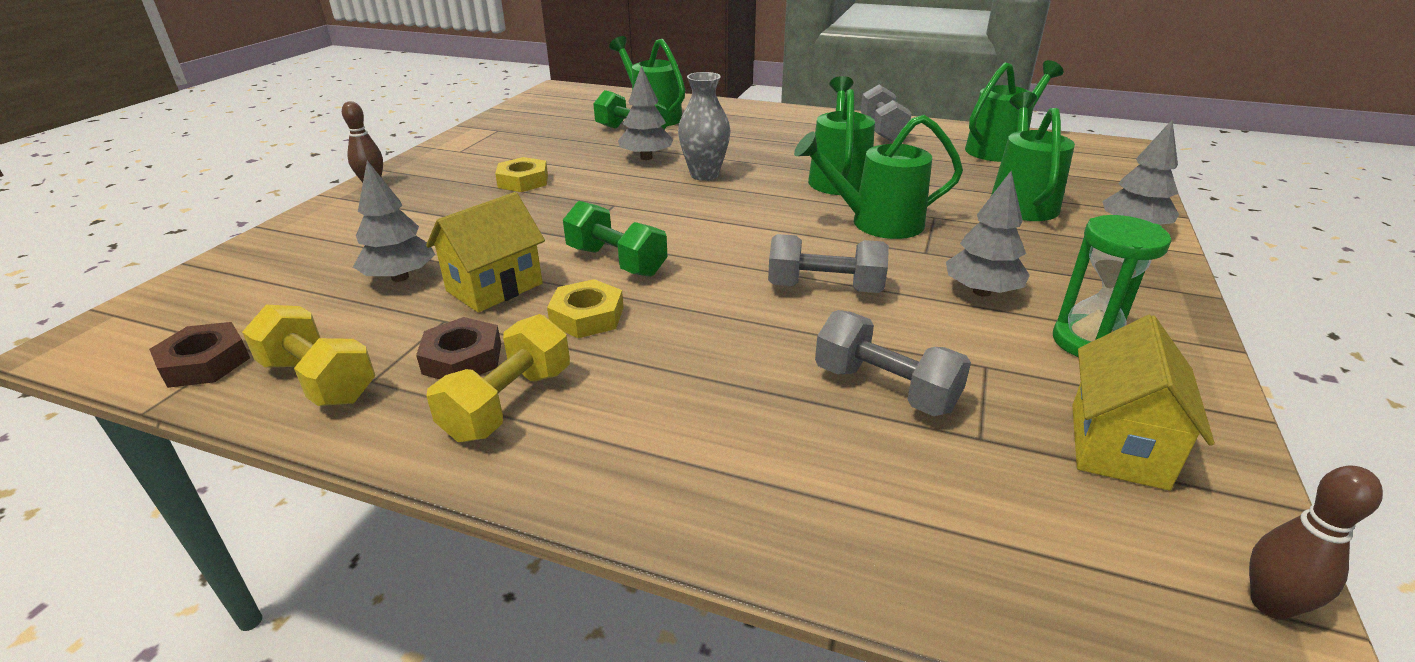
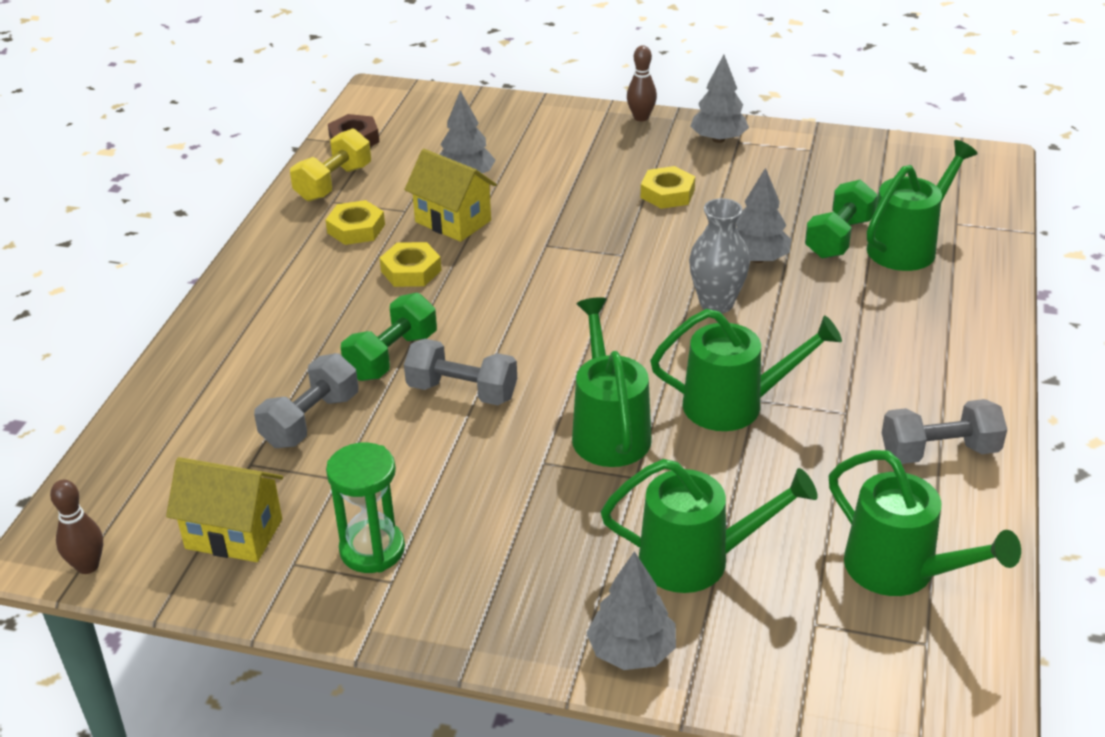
camera: 85 degrees right, 5 degrees up
brown nut [416,317,501,379] -> yellow nut [326,200,385,245]
yellow dumbbell [426,314,570,442] -> none
green dumbbell [563,201,667,277] -> green dumbbell moved to [341,293,437,381]
grey dumbbell [768,234,889,293] -> grey dumbbell turned 75 degrees counterclockwise [404,339,517,405]
grey tree [946,171,1030,297] -> grey tree moved to [690,55,749,143]

